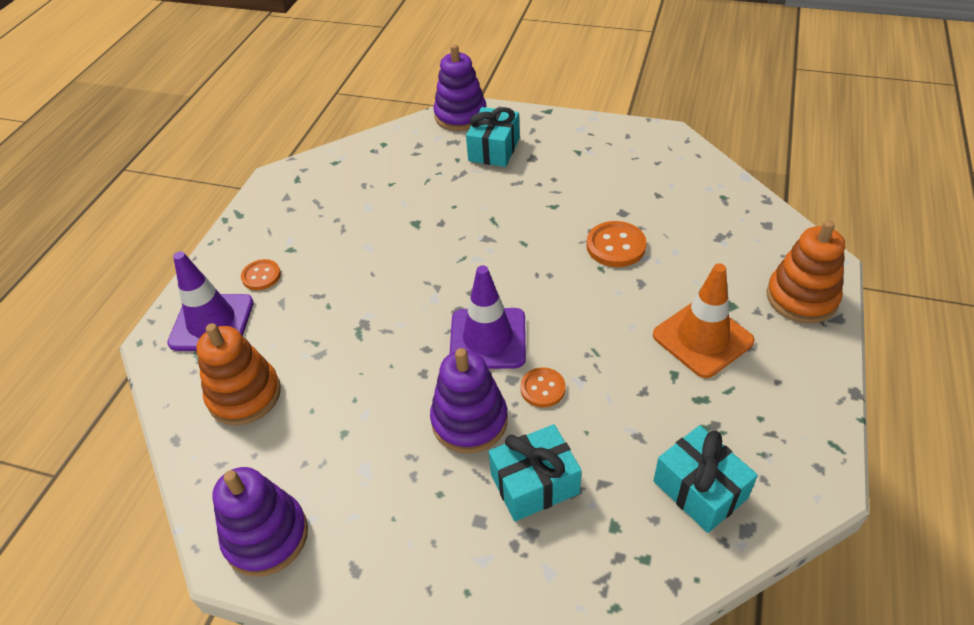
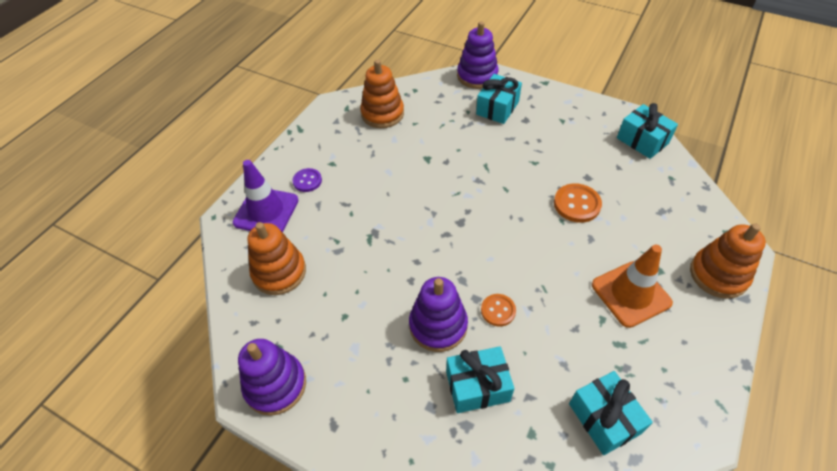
camera: 10 degrees right, 5 degrees up
orange button [241,259,281,290] -> purple button [293,168,322,192]
purple traffic cone [450,265,526,369] -> none
none -> orange stacking toy [360,59,404,128]
none -> turquoise gift [617,103,678,159]

